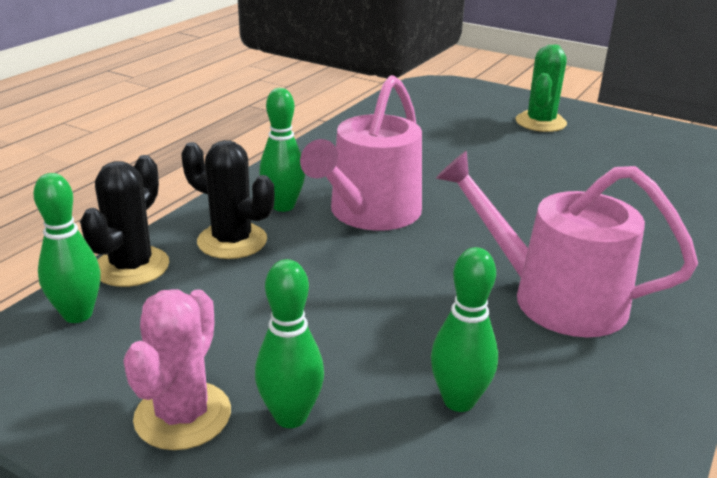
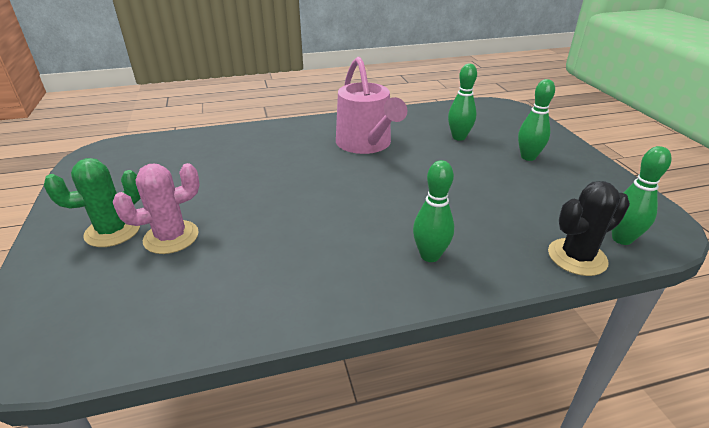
camera: 135 degrees left, 5 degrees up
pink cactus [123,289,231,450] -> pink cactus moved to [113,163,200,254]
black cactus [182,140,275,259] -> none
pink watering can [300,75,422,231] -> none

